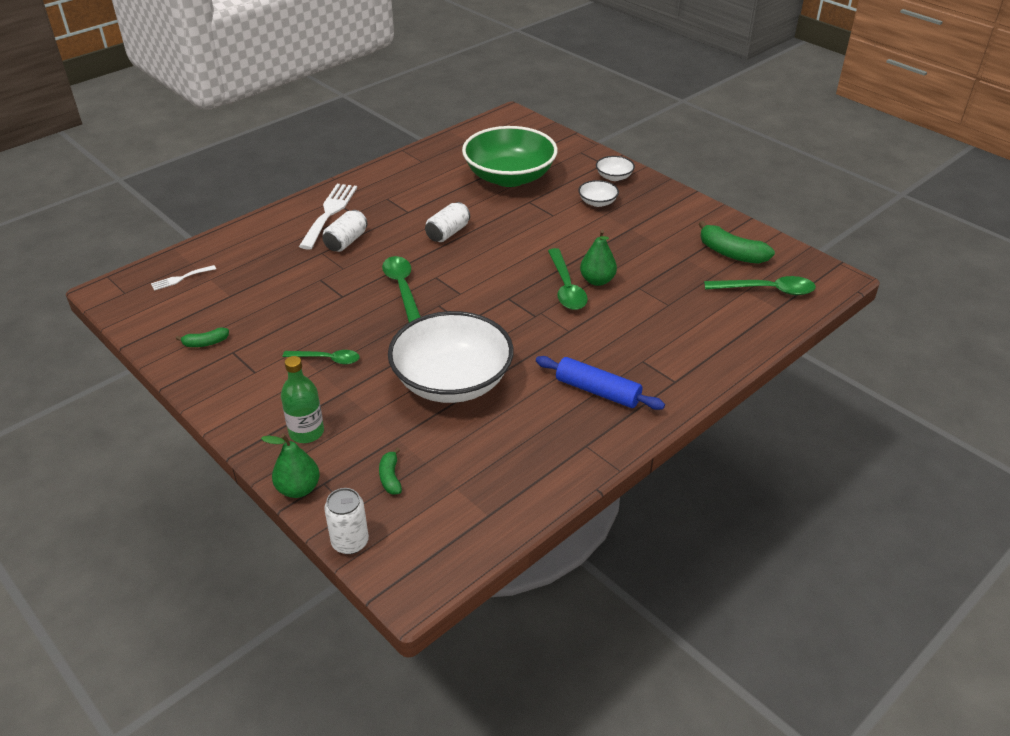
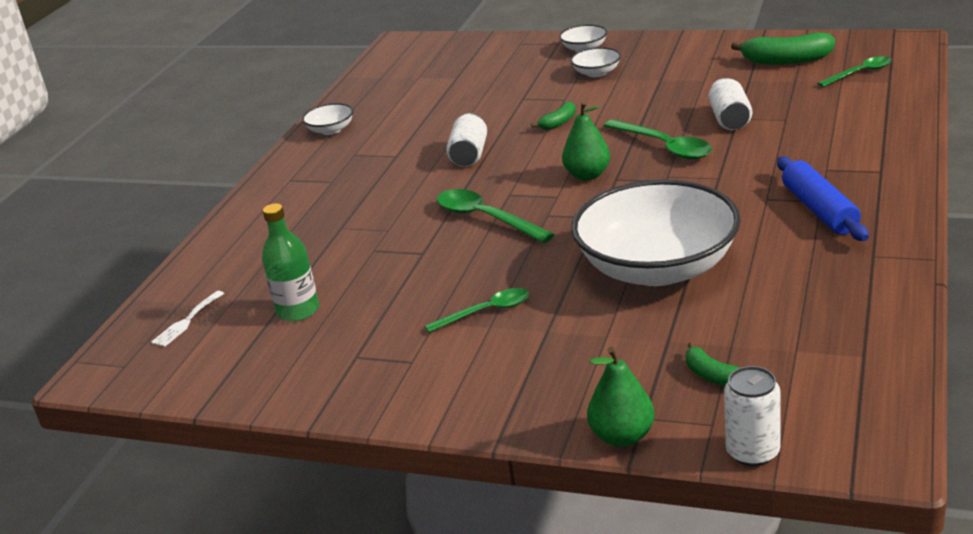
camera: 25 degrees left, 10 degrees down
green banana [176,327,229,347] -> green banana moved to [531,101,576,130]
green bottle [281,356,324,443] -> green bottle moved to [262,203,319,322]
white fork [299,184,357,249] -> none
white can [322,210,367,252] -> white can moved to [709,78,752,130]
green bowl [462,126,558,187] -> none
blue rolling pin [536,356,665,410] -> blue rolling pin turned 75 degrees clockwise [777,157,869,241]
green pear [580,230,617,286] -> green pear moved to [562,101,610,180]
green spoon [704,276,816,295] -> green spoon [817,56,892,87], size x0.66
none -> white bowl [302,103,353,135]

